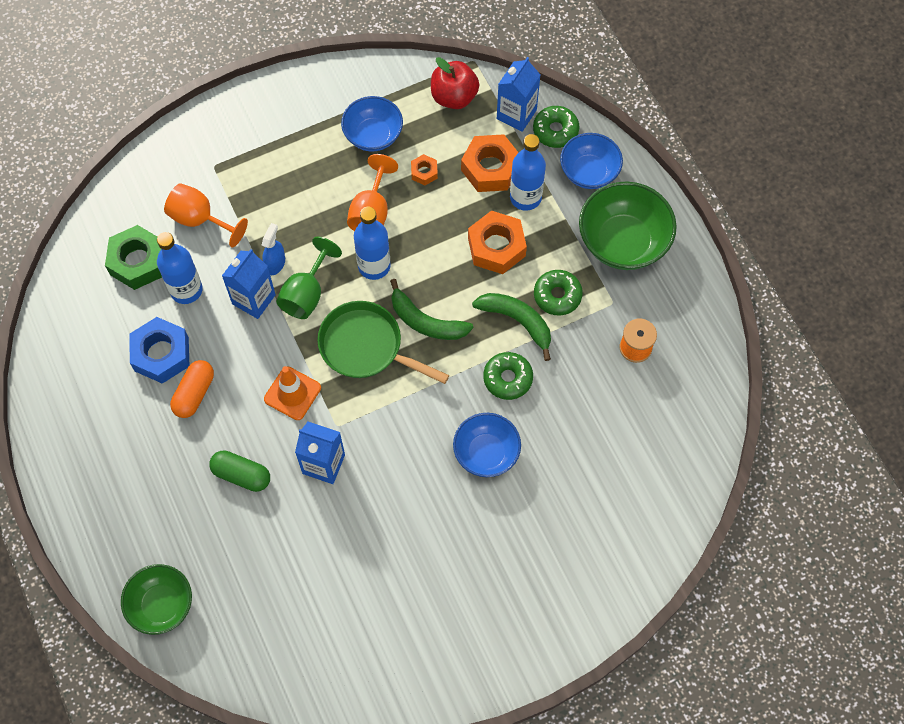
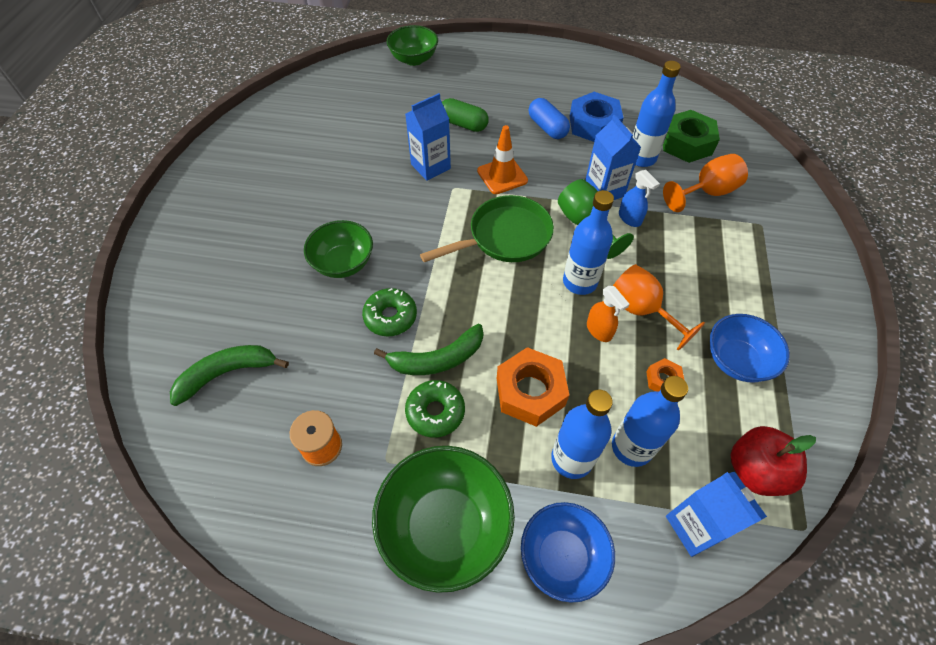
camera: 125 degrees right, 10 degrees down
orange capsule [170,360,214,418] -> blue capsule [529,98,570,139]
green capsule [209,450,270,492] -> green capsule turned 60 degrees clockwise [442,98,489,132]
green banana [390,279,473,340] -> green banana moved to [170,345,289,406]
blue bowl [453,413,521,477] -> green bowl [304,220,373,278]
orange nut [461,134,519,192] -> blue bottle [612,376,688,467]
green donut [533,106,579,148] -> none
none -> orange spray bottle [587,286,630,342]

